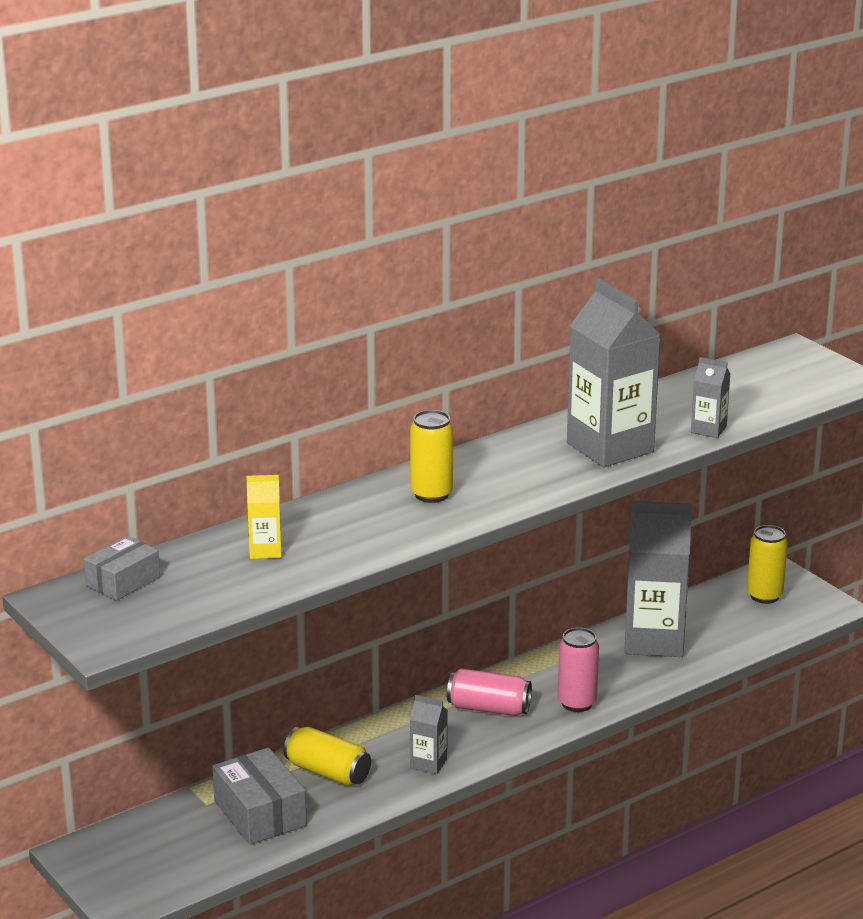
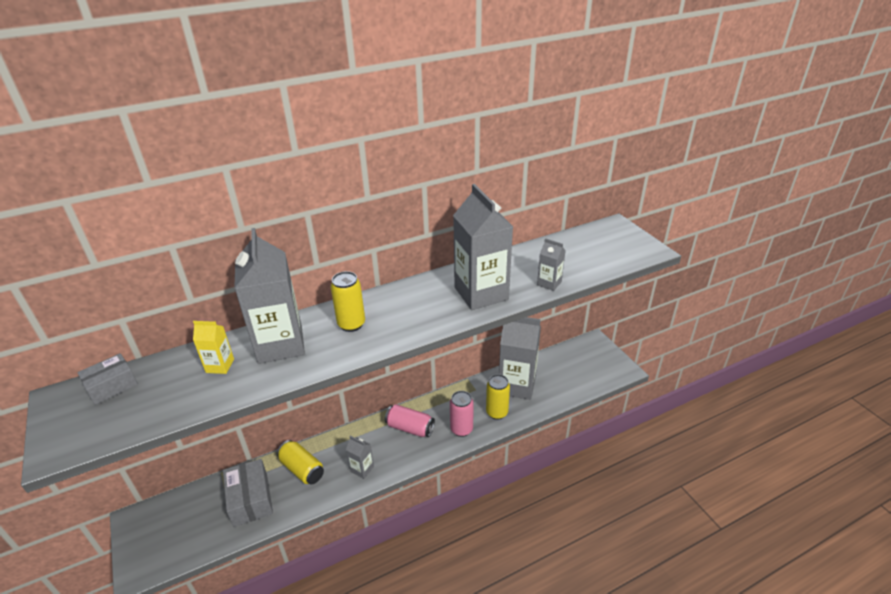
camera: 10 degrees right, 10 degrees up
yellow can [747,525,788,604] -> yellow can moved to [486,374,510,420]
none -> grey carton [234,228,305,364]

